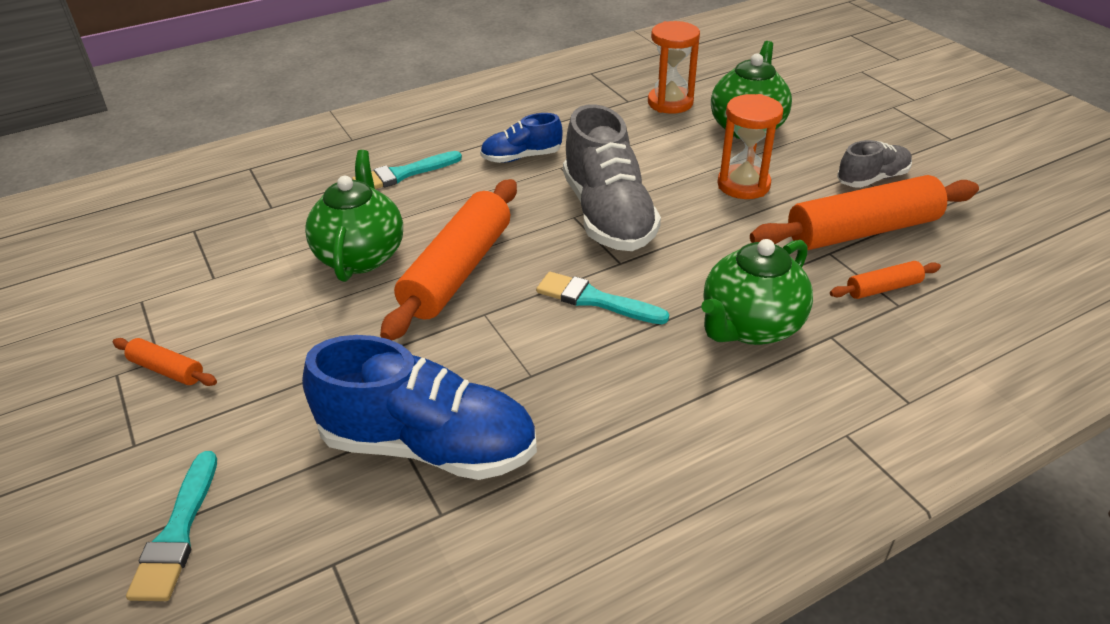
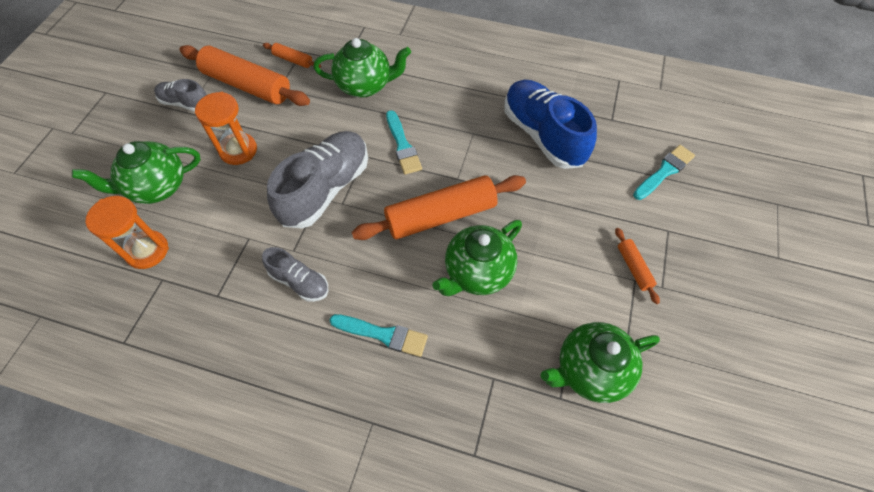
camera: 135 degrees left, 20 degrees up
blue shoe [480,113,563,163] -> grey shoe [262,247,328,302]
none -> green teapot [541,322,660,403]

